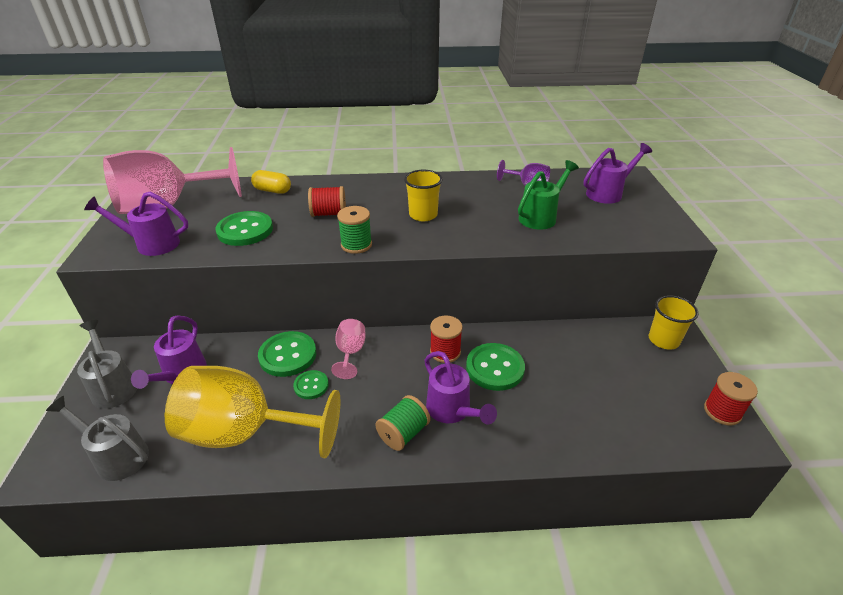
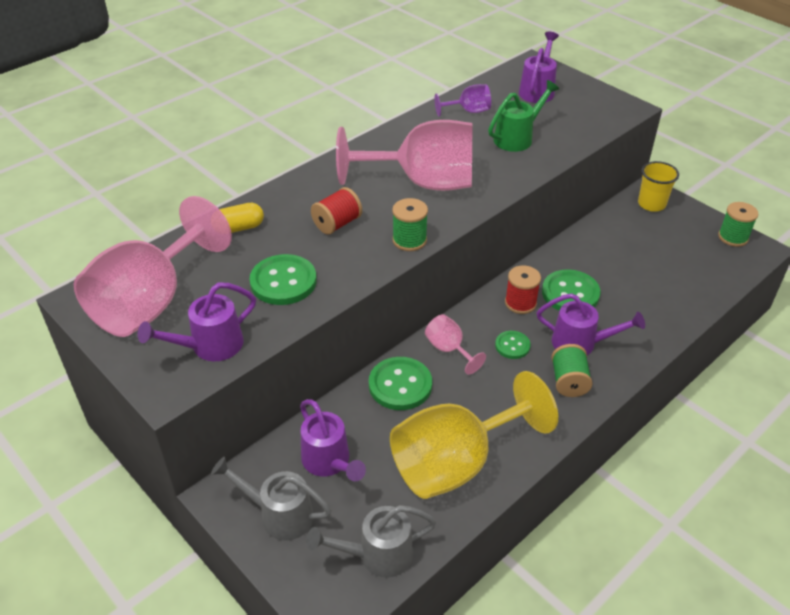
camera: 40 degrees left, 5 degrees up
green button [293,370,329,399] -> green button moved to [495,331,531,359]
yellow cup [404,170,443,221] -> pink goblet [336,120,472,191]
green watering can [518,160,579,230] -> green watering can turned 45 degrees clockwise [488,80,559,152]
red spool [704,372,758,426] -> green spool [718,202,759,247]

